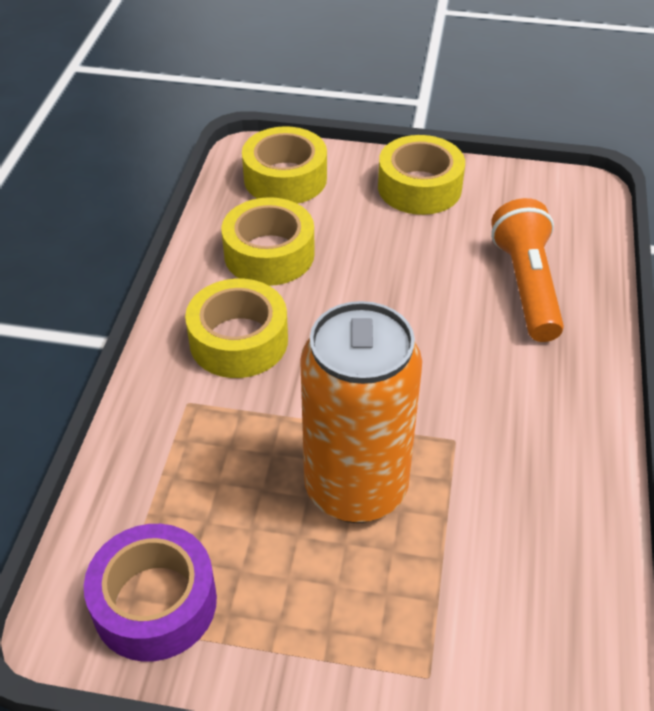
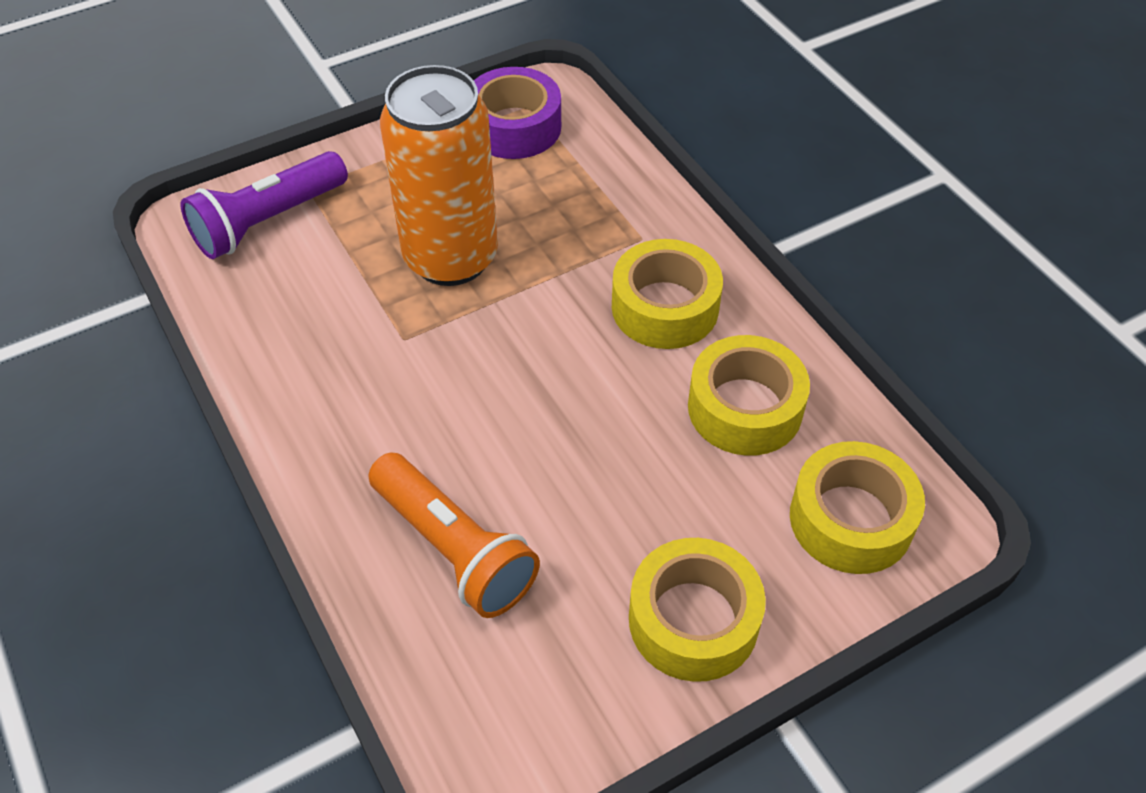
camera: 140 degrees right, 5 degrees up
none -> purple flashlight [181,151,348,259]

